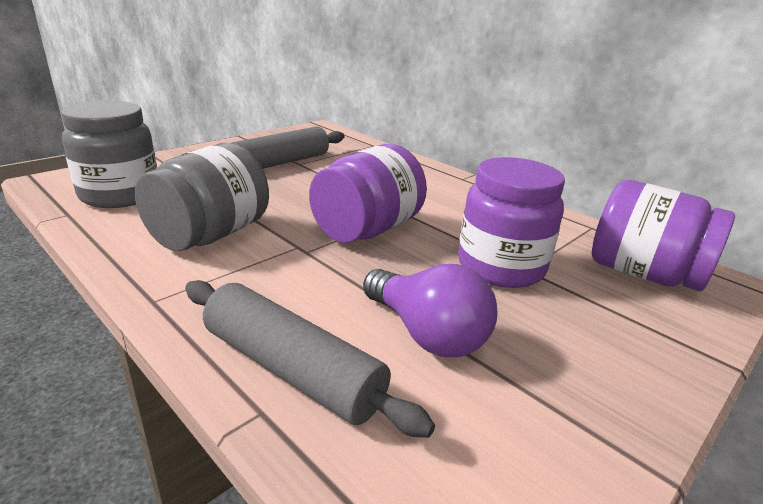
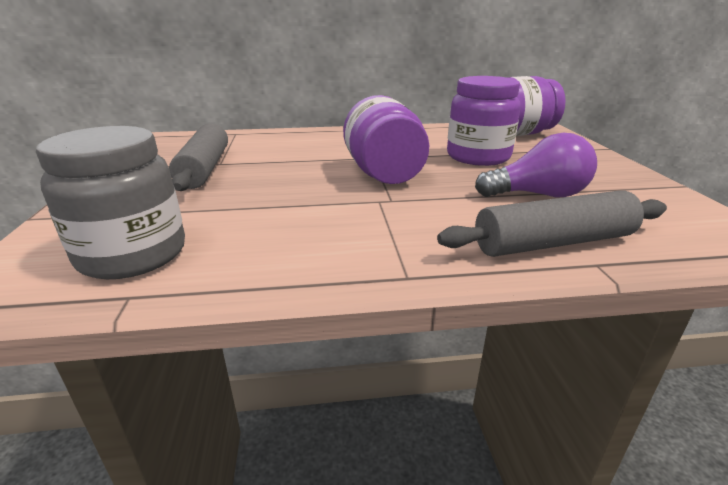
camera: 50 degrees left, 0 degrees up
grey jar [135,143,269,251] -> none

